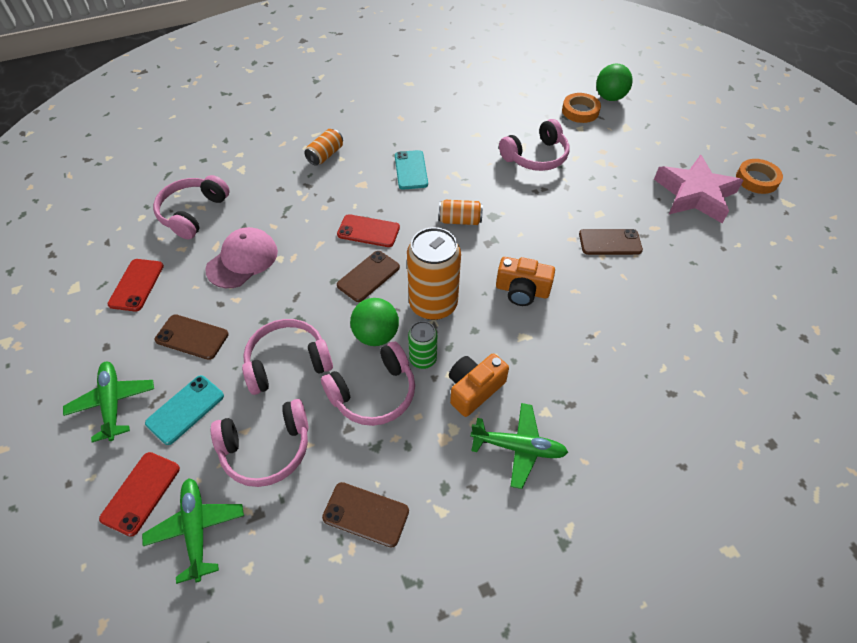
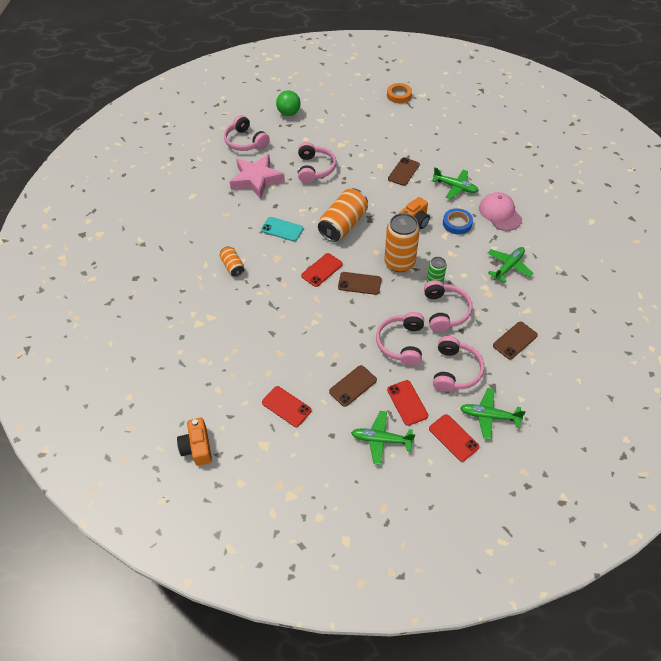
camera: 60 degrees left, 0 degrees up
turquoise phone [145,375,224,445] -> red phone [387,380,428,426]
pink headphones [153,175,230,239] -> pink headphones moved to [224,115,270,151]
pink cap [205,227,278,288] -> pink cap moved to [479,192,522,231]
brown phone [337,251,400,302] -> brown phone turned 60 degrees counterclockwise [338,272,381,295]
green ball [350,298,399,346] -> none
orange can [439,200,483,225] -> orange can [318,188,368,242], size x1.88
orange camera [449,354,509,417] -> orange camera moved to [177,418,212,466]
orange tape [562,93,601,123] -> none
pink star [654,155,744,223] -> pink star moved to [230,154,285,199]
none -> green plane [432,168,479,199]
none -> blue tape [443,208,473,234]

